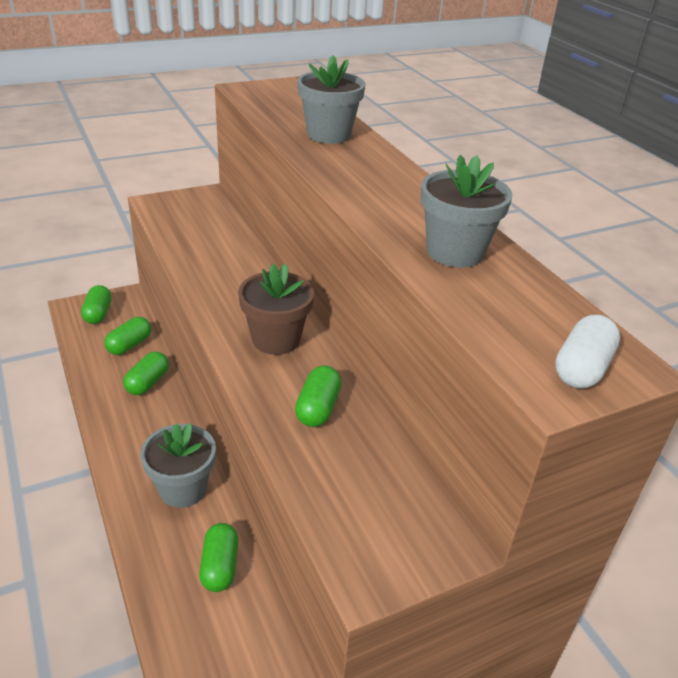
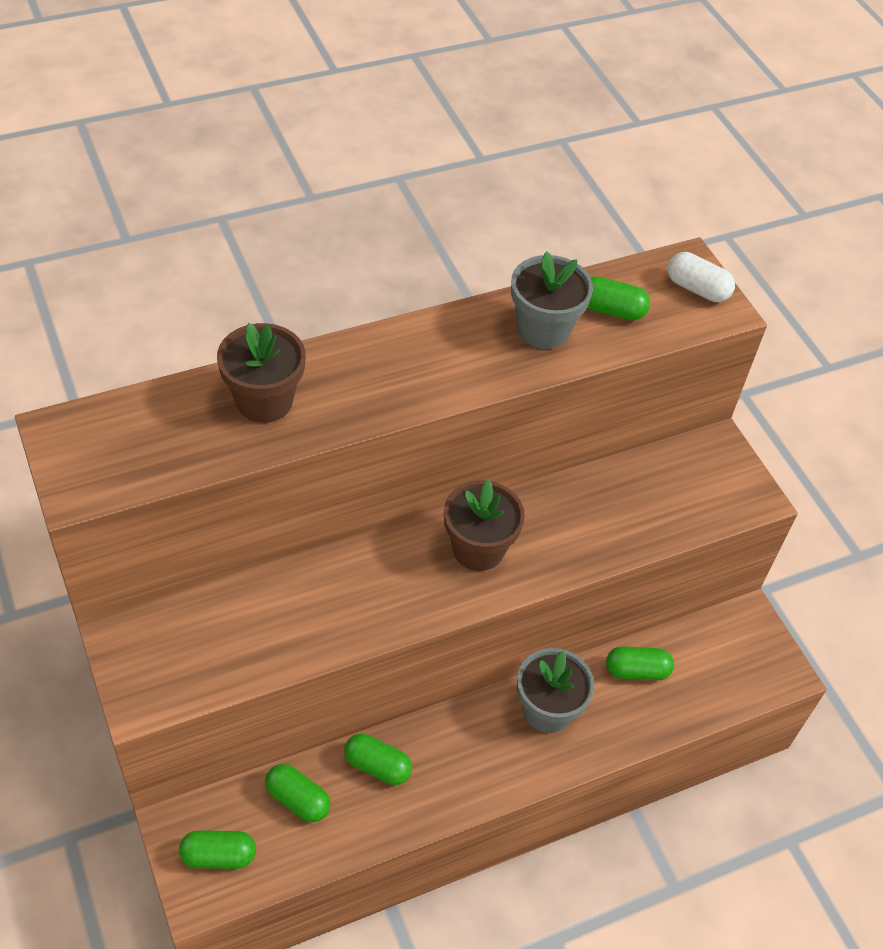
camera: 90 degrees left, 15 degrees up
green capsule [295,365,342,427] -> green capsule moved to [587,276,650,321]
grey flower pot [297,55,366,144] -> brown flower pot [217,323,306,423]

